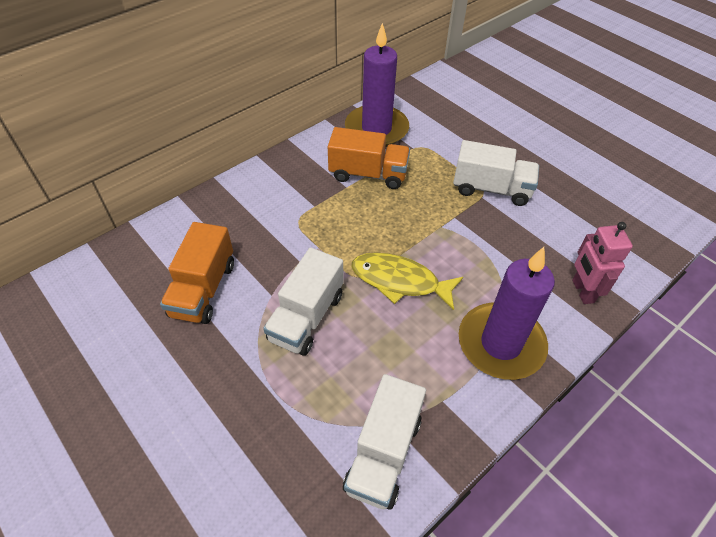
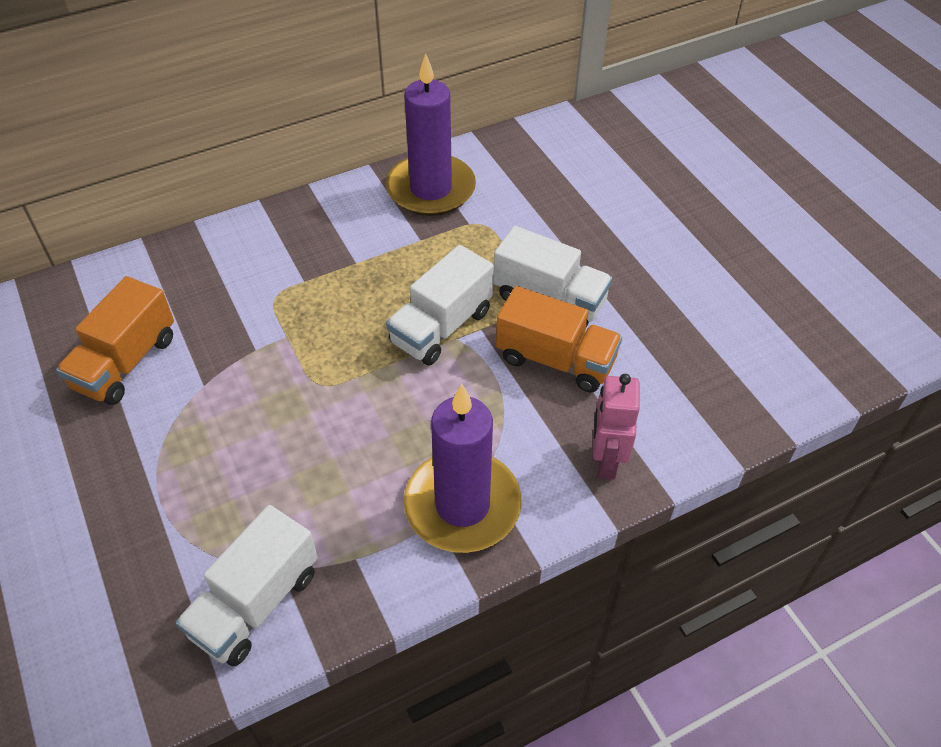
camera: 15 degrees right, 0 degrees up
white truck [263,247,343,356] -> white truck moved to [386,245,494,366]
orange truck [328,127,410,189] -> orange truck moved to [496,286,622,392]
yellow fish [352,253,463,310] -> none

